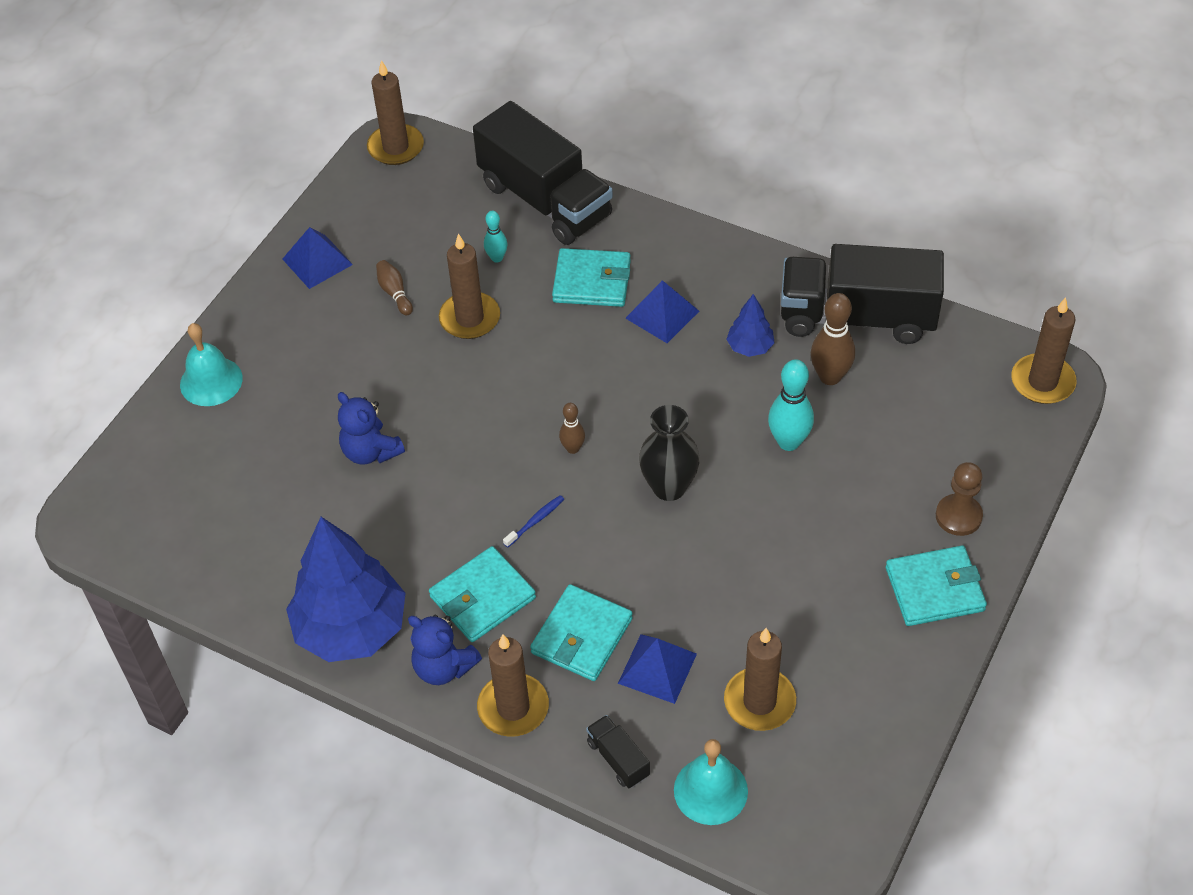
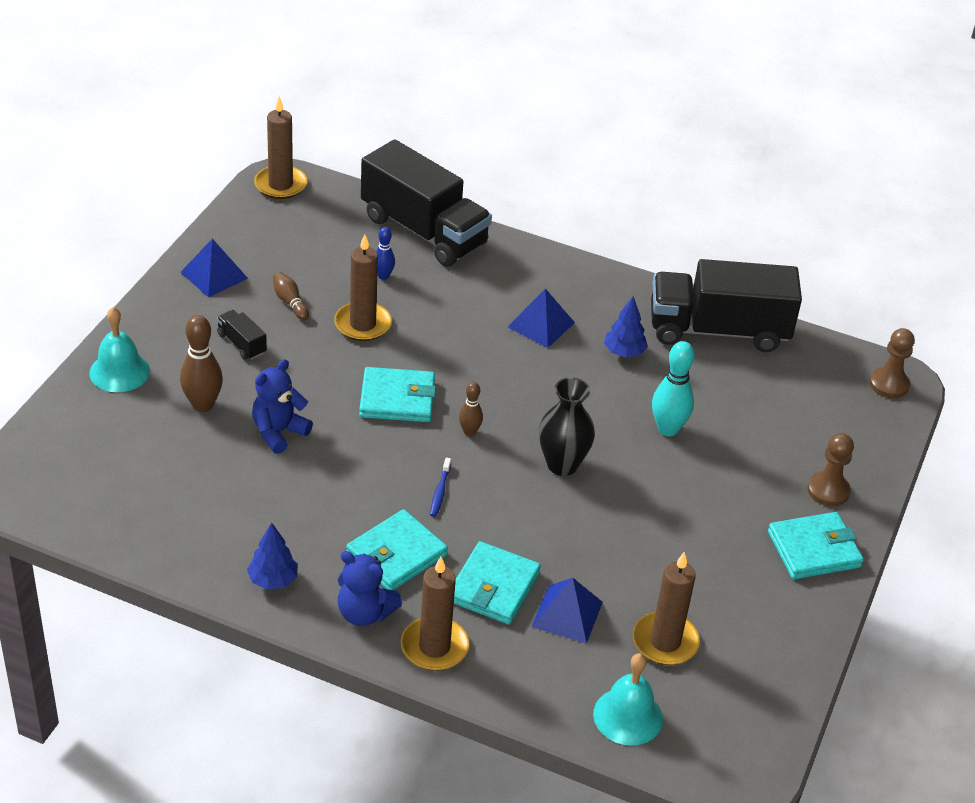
camera: 10 degrees left, 10 degrees down
blue tree [286,517,406,662] -> blue tree [247,522,298,590], size x0.45
blue teddy bear [338,392,405,465] -> blue teddy bear turned 90 degrees clockwise [252,359,313,454]
turquoise bowling pin [484,211,508,263] -> blue bowling pin [376,227,395,280]
blue toothbrush [503,495,564,547] -> blue toothbrush turned 150 degrees clockwise [430,458,451,517]
turquoise wallet [552,248,631,307] -> turquoise wallet moved to [359,367,436,422]
black truck [586,715,650,788] -> black truck moved to [217,310,267,360]
brown bowling pin [811,293,855,385] -> brown bowling pin moved to [180,315,223,412]
brown candle [1011,297,1077,404] -> brown pawn [869,328,915,398]

